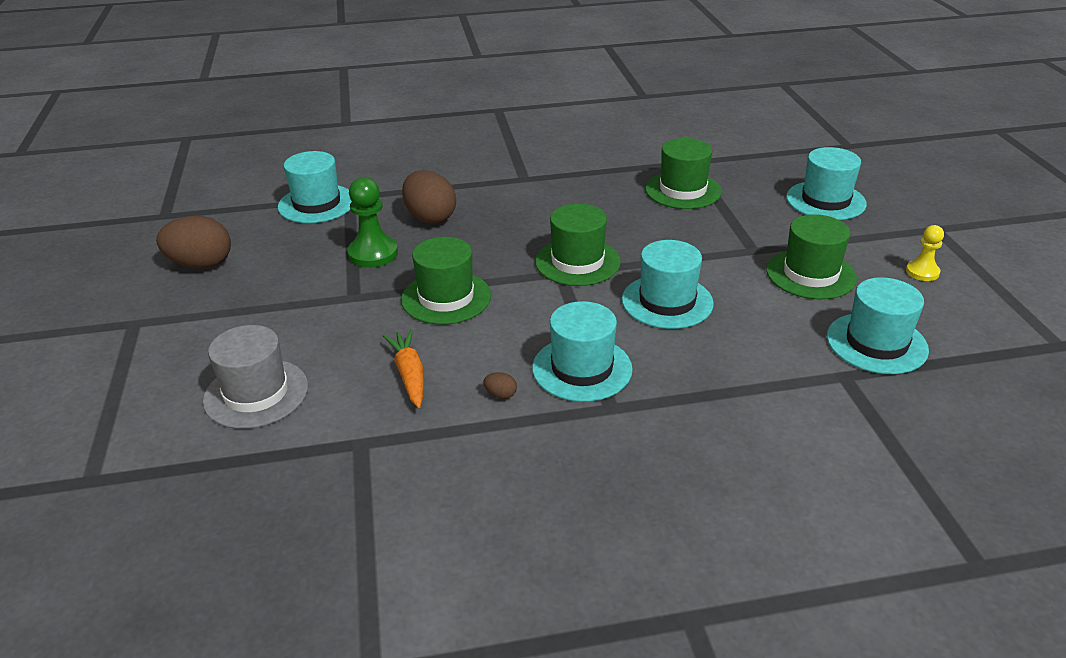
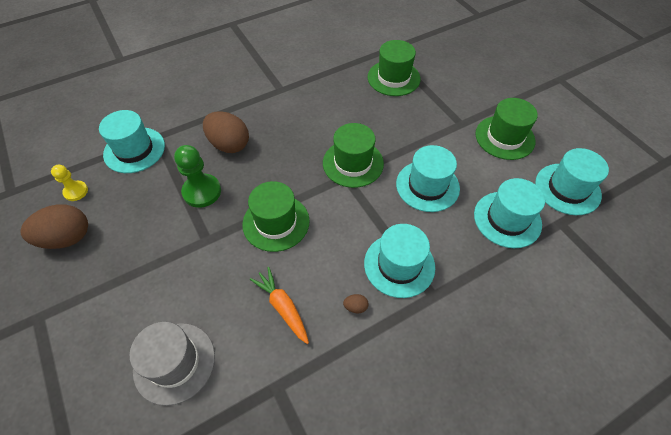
camera: 20 degrees left, 20 degrees up
turquoise hat [786,147,867,220] -> turquoise hat moved to [474,178,545,248]
yellow pawn [906,225,944,281] -> yellow pawn moved to [51,165,88,201]

